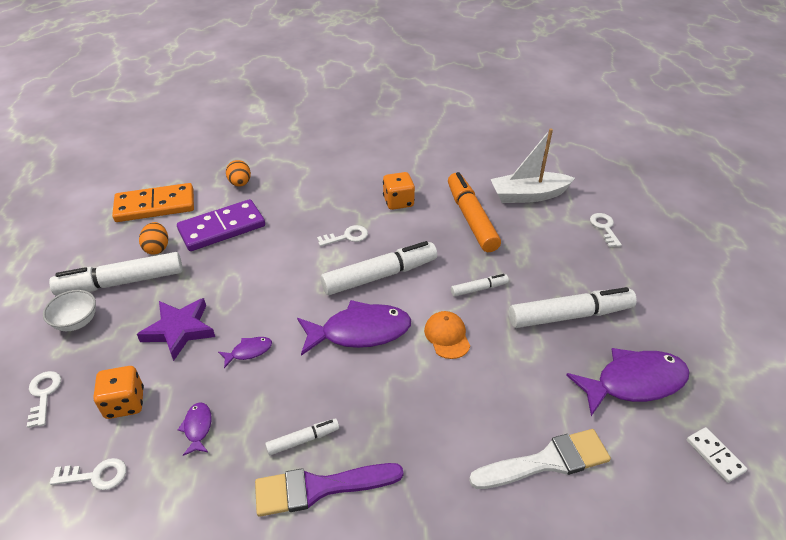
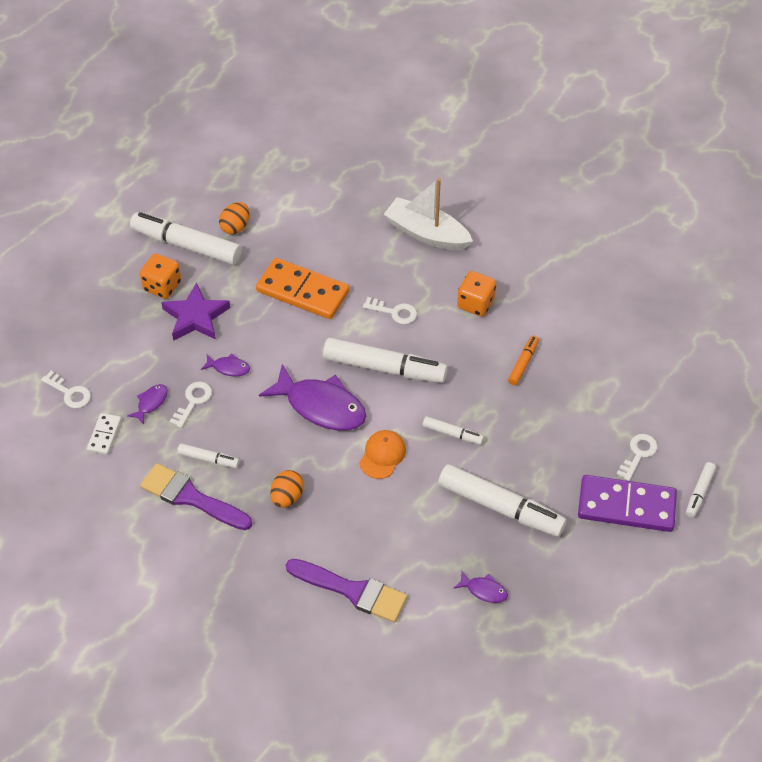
camera: 40 degrees right, 10 degrees up
white key [27,371,61,428] -> white key moved to [169,382,212,428]
white bowl [43,290,96,331] -> none
orange dice [93,366,144,419] -> orange dice moved to [139,254,181,299]
orange domino [112,183,194,222] -> orange domino moved to [256,258,349,319]
purple domino [177,199,265,251] -> purple domino moved to [578,475,677,532]
orange egg [226,160,251,187] -> orange egg moved to [270,470,304,508]
orange marker [448,172,501,252] -> orange marker [508,336,539,385], size x0.49
white brush [469,429,611,489] -> purple brush [286,559,407,623]
white boat [491,128,575,203] -> white boat moved to [384,178,473,250]
purple fish [566,348,690,416] -> purple fish [453,570,508,603], size x0.45
white domino [687,427,748,483] -> white domino moved to [87,413,122,455]
none -> white marker [686,462,716,518]

